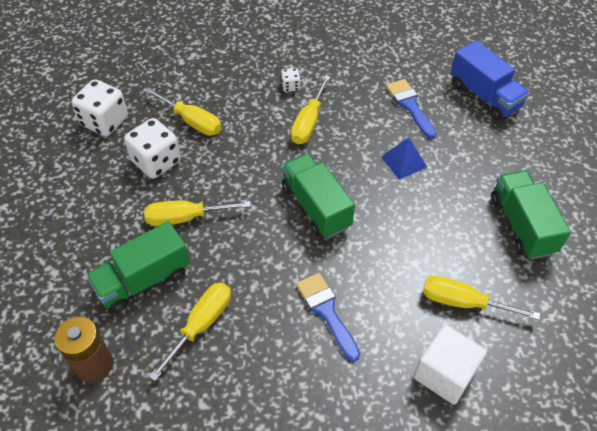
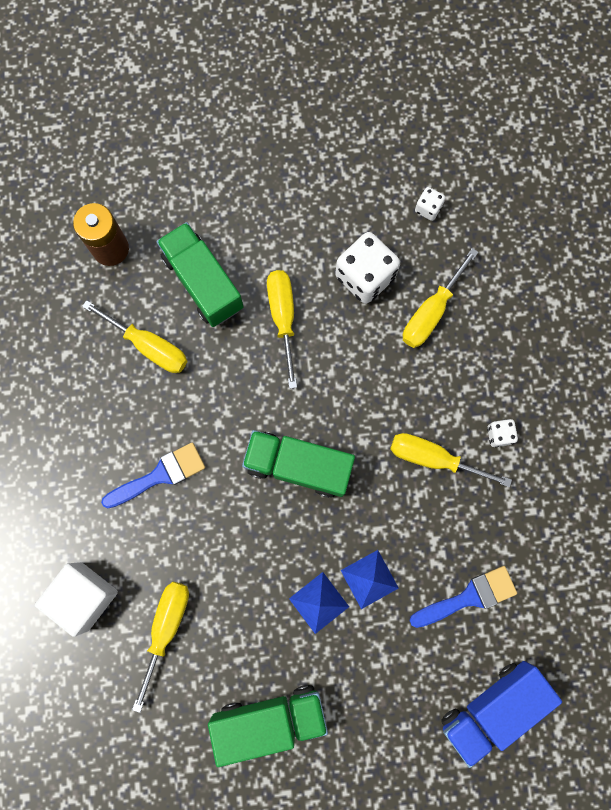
camera: 90 degrees right, 25 degrees up
white dice [71,79,128,136] -> white dice [415,187,445,221], size x0.48
green truck [282,153,355,238] -> green truck turned 135 degrees counterclockwise [242,430,355,498]
none -> blue pyramid [289,572,349,634]

